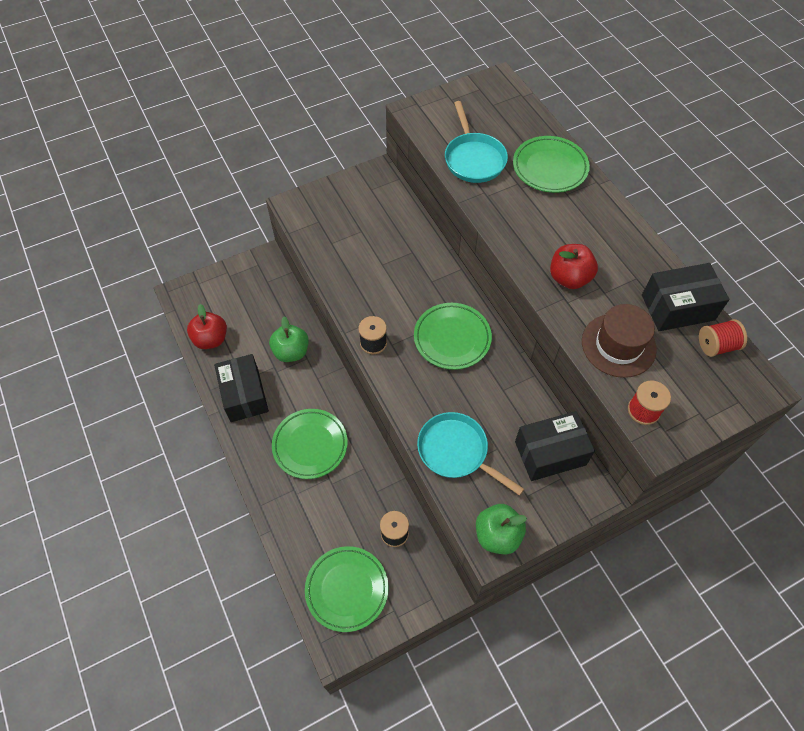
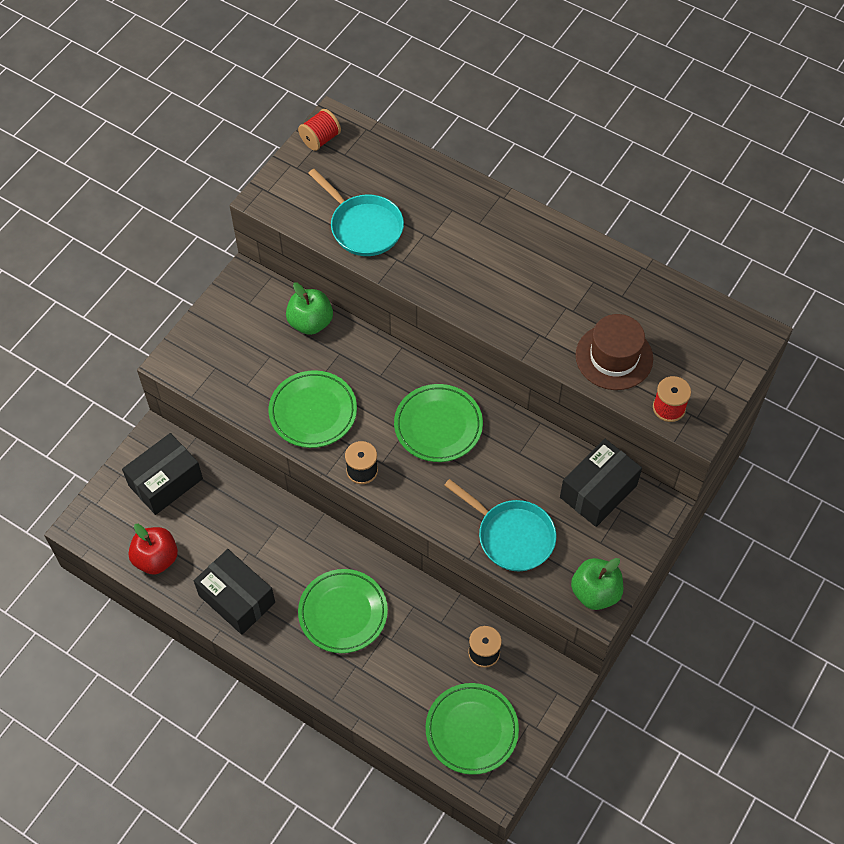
camera: 30 degrees left, 0 degrees up
green apple [269,317,309,362] -> green apple moved to [286,283,333,335]
turquoise pan [417,412,524,496] -> turquoise pan turned 150 degrees counterclockwise [444,479,556,571]
green plate [513,136,590,193] -> green plate moved to [269,370,357,448]
red apple [550,244,598,289] -> none
black box [642,263,729,331] -> black box moved to [122,433,203,515]
red spool [699,319,747,357] -> red spool moved to [298,109,341,151]

